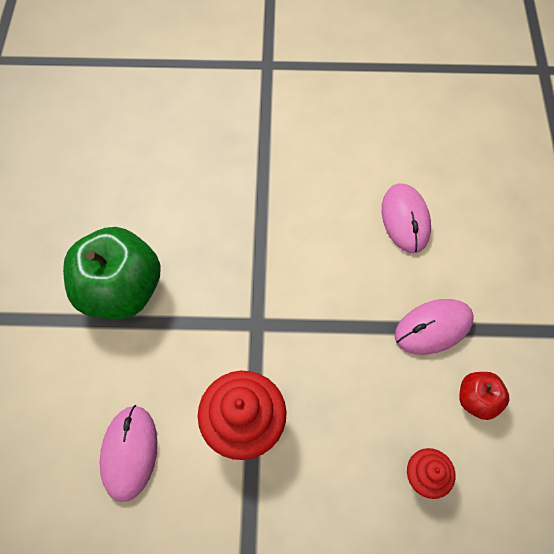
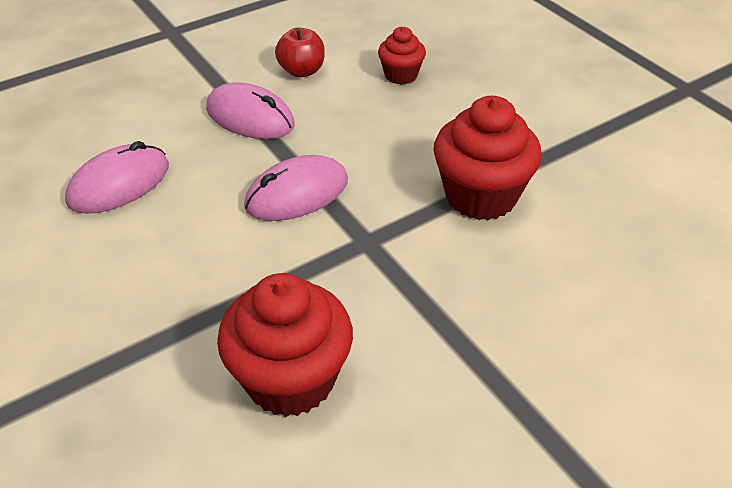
camera: 125 degrees left, 20 degrees down
green apple [63,227,161,319] -> none
pink mouse [100,405,157,502] -> pink mouse moved to [244,155,348,221]
none -> red cupcake [217,273,353,417]

